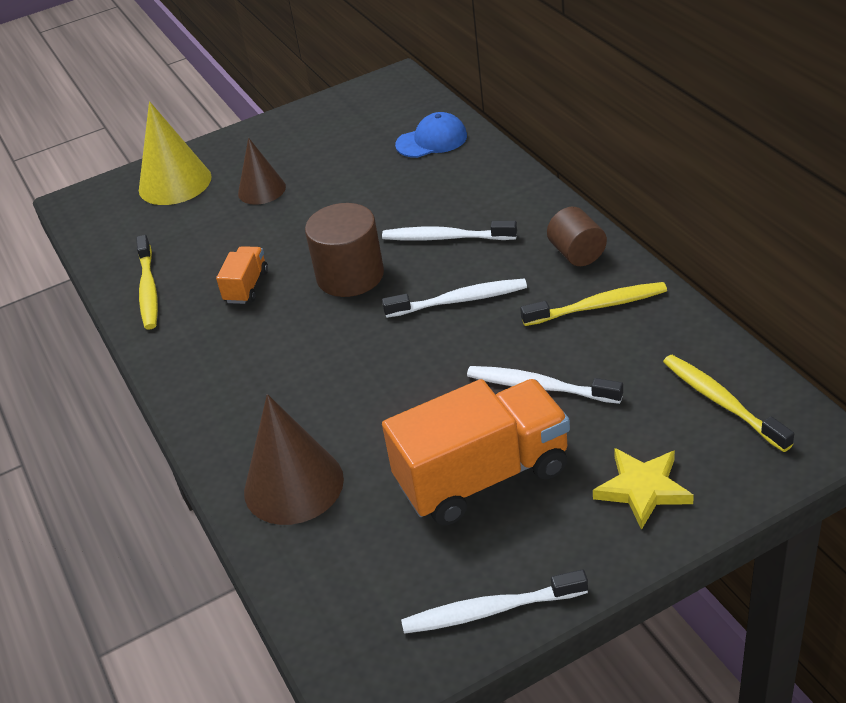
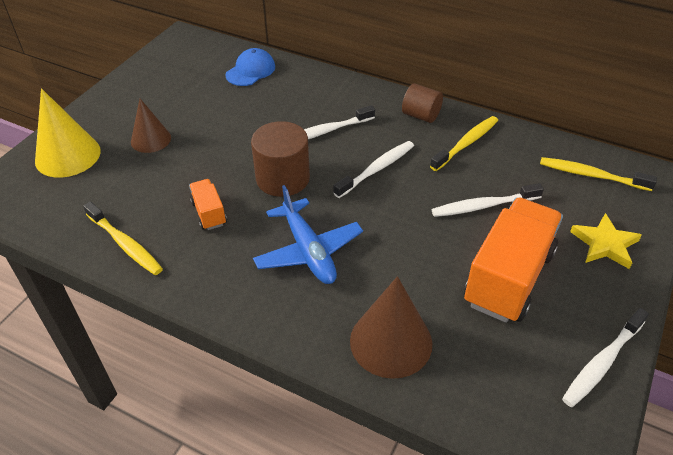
camera: 40 degrees left, 5 degrees up
none -> blue plane [253,185,363,284]

